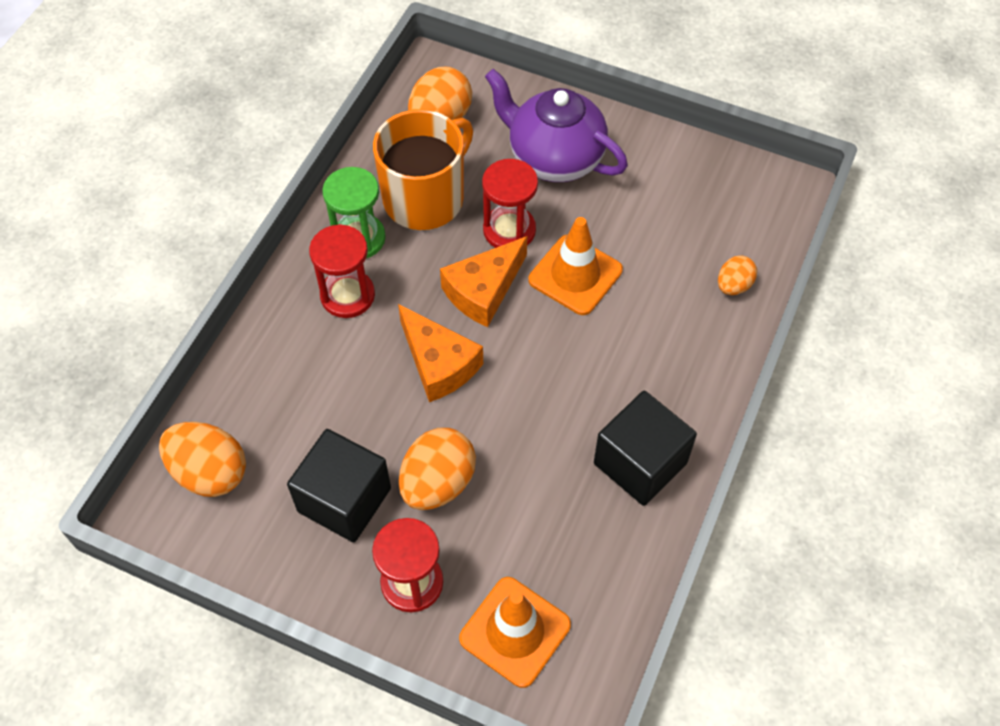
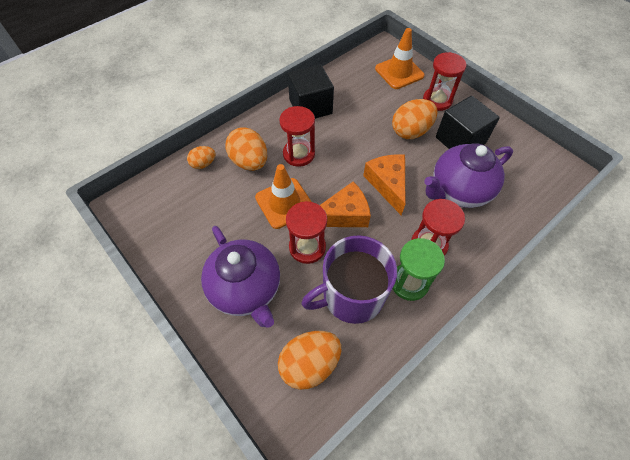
camera: 155 degrees left, 0 degrees up
orange egg [159,422,246,497] -> orange egg moved to [226,127,267,171]
orange mug [373,109,473,230] -> purple mug [301,235,397,324]
none -> red hourglass [279,106,315,167]
none -> purple teapot [424,143,513,208]

